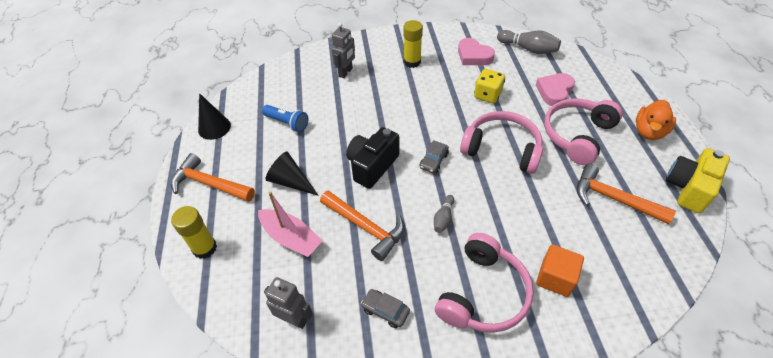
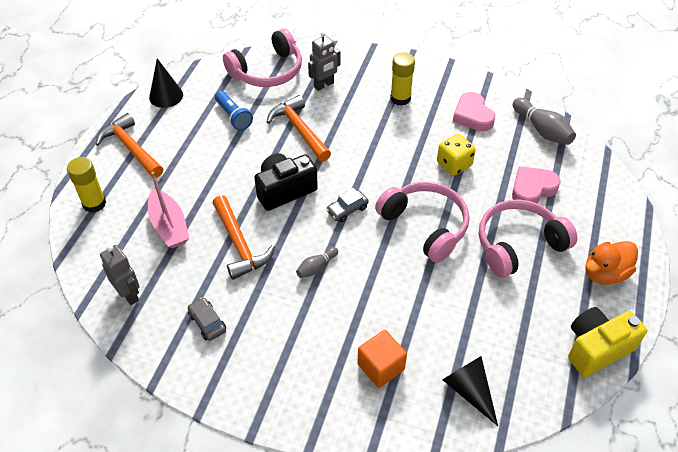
camera: 25 degrees right, 0 degrees up
black cone [265,151,319,196] -> black cone moved to [442,356,498,426]
pink headphones [435,233,534,333] -> pink headphones moved to [223,28,302,87]
orange hammer [577,164,676,224] -> orange hammer moved to [267,95,331,162]

